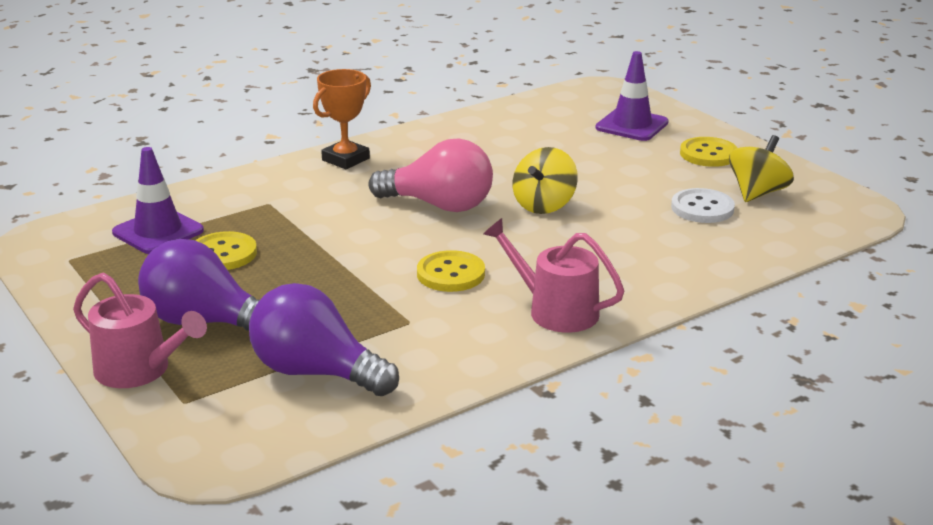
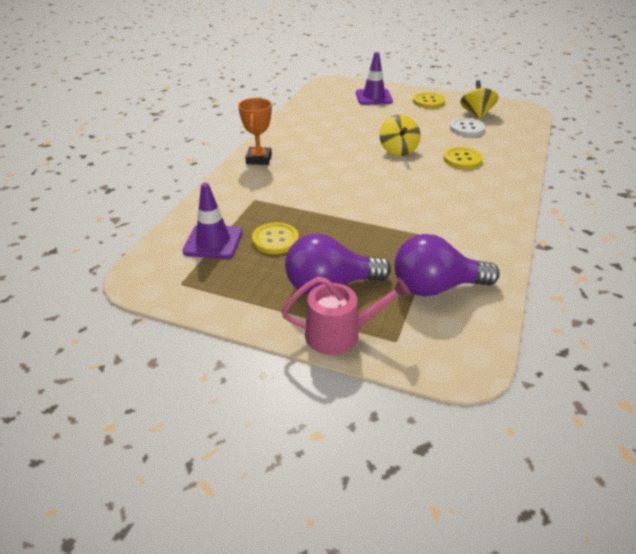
camera: 35 degrees left, 10 degrees up
pink light bulb [368,138,493,212] -> none
yellow button [417,250,485,292] -> yellow button moved to [443,147,483,169]
pink watering can [483,218,624,333] -> none

